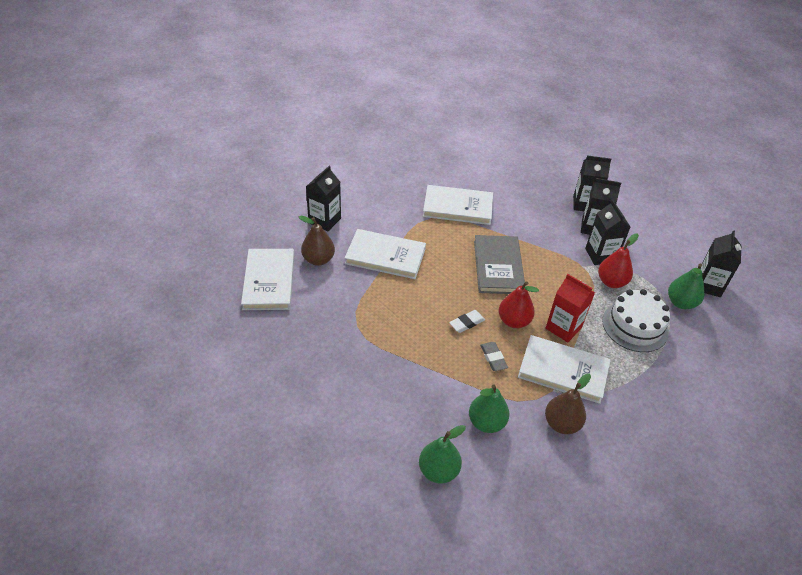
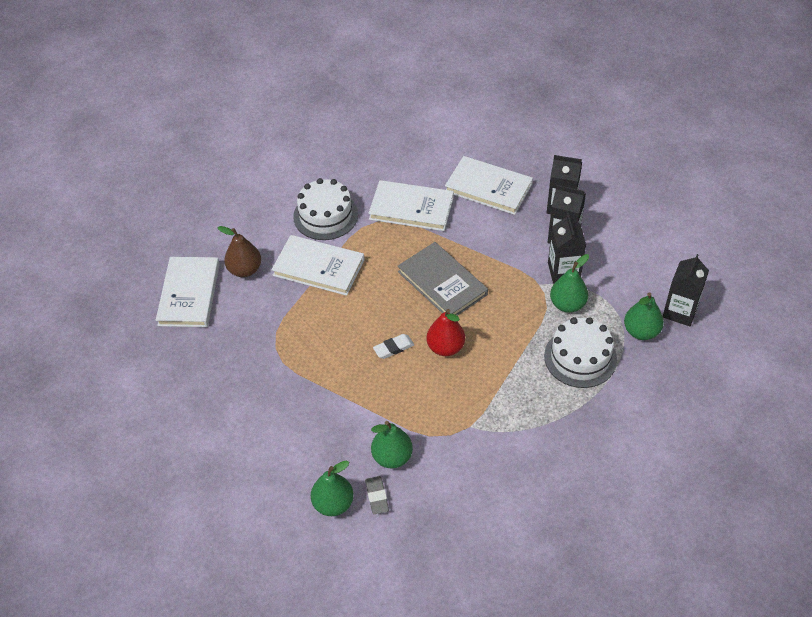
camera: 10 degrees right, 5 degrees up
black carton [306,166,341,232] -> none
grey book [474,235,526,294] -> grey book turned 45 degrees counterclockwise [398,242,488,316]
grey eraser [480,342,508,371] -> grey eraser moved to [365,476,389,514]
white book [518,335,611,404] -> white book moved to [445,156,533,215]
brown pear [545,374,591,434] -> none
red carton [546,274,595,343] -> none
red pear [598,233,639,288] -> green pear [550,254,589,313]
none -> white cake [293,178,358,240]

